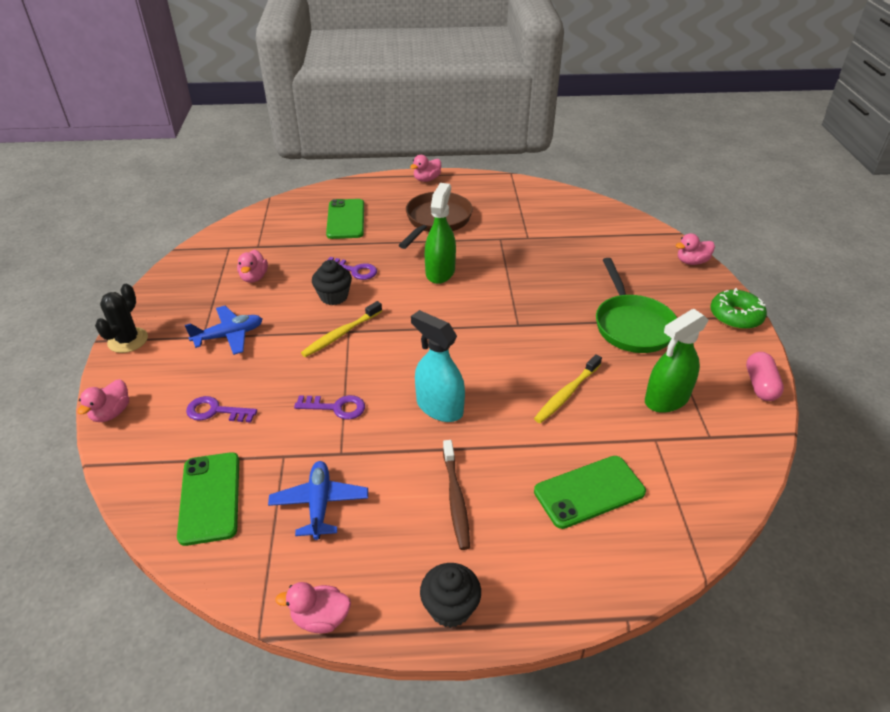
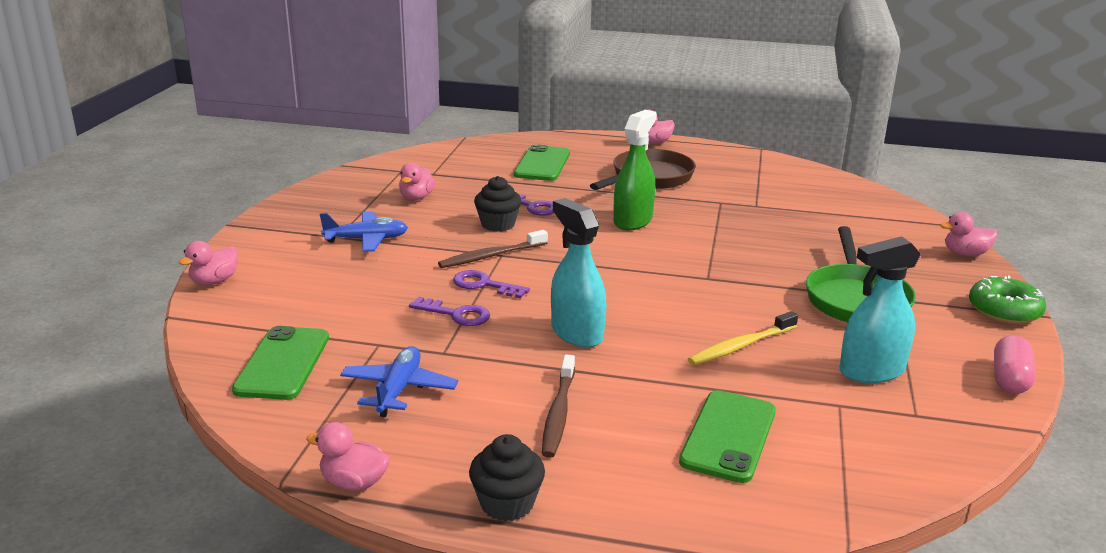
camera: 15 degrees right, 15 degrees down
black cactus [95,284,148,353] -> none
purple key [186,396,257,423] -> purple key moved to [453,270,530,299]
yellow toothbrush [301,301,382,357] -> brown toothbrush [438,230,548,268]
green phone [534,456,646,529] -> green phone turned 60 degrees counterclockwise [679,390,776,483]
green spray bottle [645,309,708,413] -> turquoise spray bottle [839,236,921,383]

